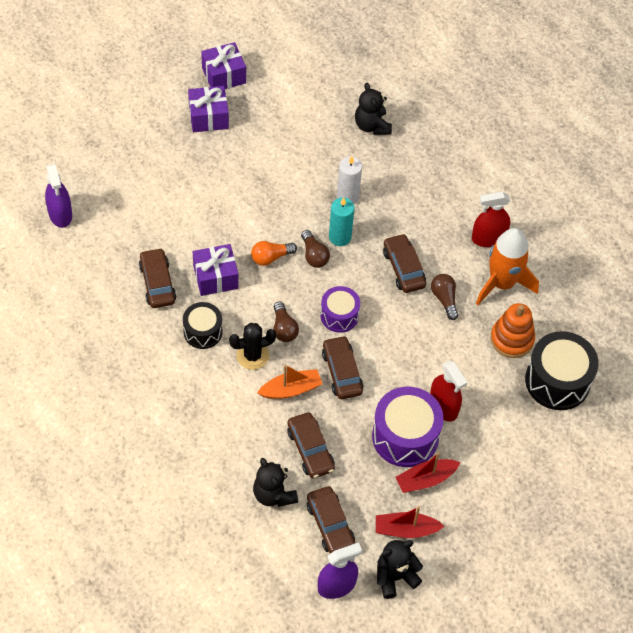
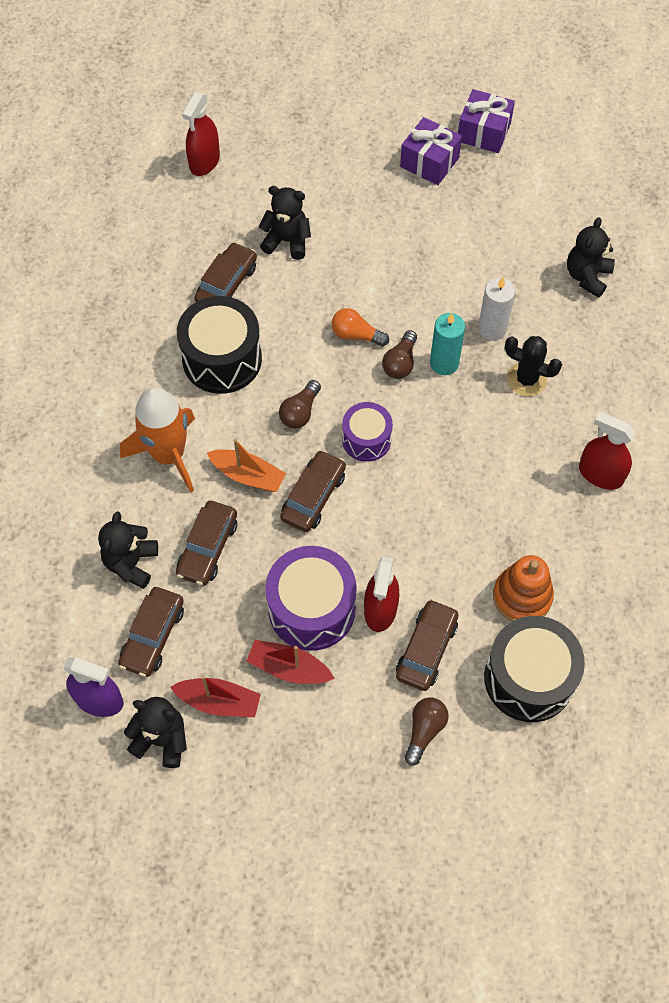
camera: 45 degrees right, 5 degrees up
purple spray bottle [45,164,72,228] -> red spray bottle [182,92,220,176]
black drum [183,302,223,349] -> black drum [177,296,262,394], size x1.66
purple gift [193,244,239,296] -> none
black cactus [229,323,276,370] -> black cactus moved to [505,336,562,396]
red boat [376,506,444,538] -> red boat turned 150 degrees clockwise [171,676,261,717]
brown car [383,233,426,293] -> brown car moved to [396,599,459,691]
brown light bulb [431,274,458,320] -> brown light bulb moved to [404,697,449,766]
orange rocket [476,228,539,305] -> orange rocket moved to [120,387,195,493]
none -> black teddy bear [258,186,311,260]

